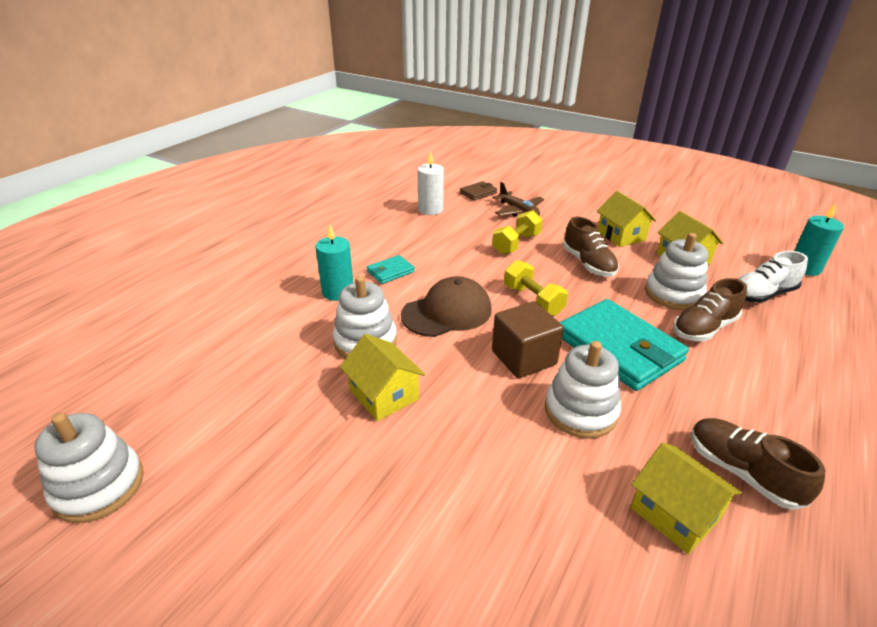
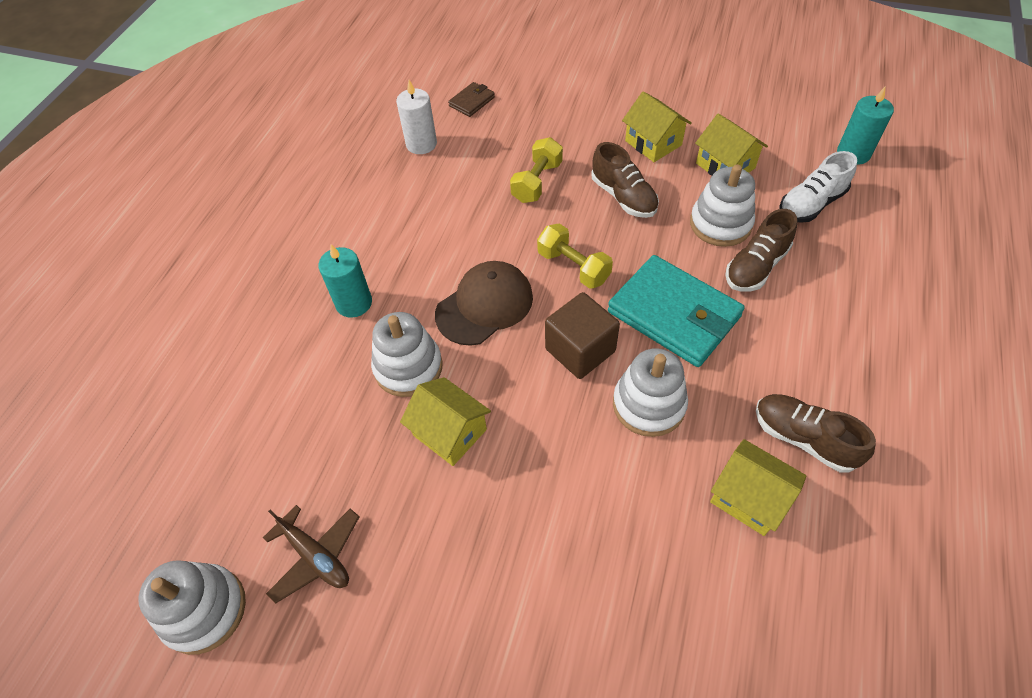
camera: 10 degrees left, 20 degrees up
turquoise wallet [367,255,415,284] -> none
brown plane [492,182,544,216] -> brown plane moved to [263,505,359,604]

